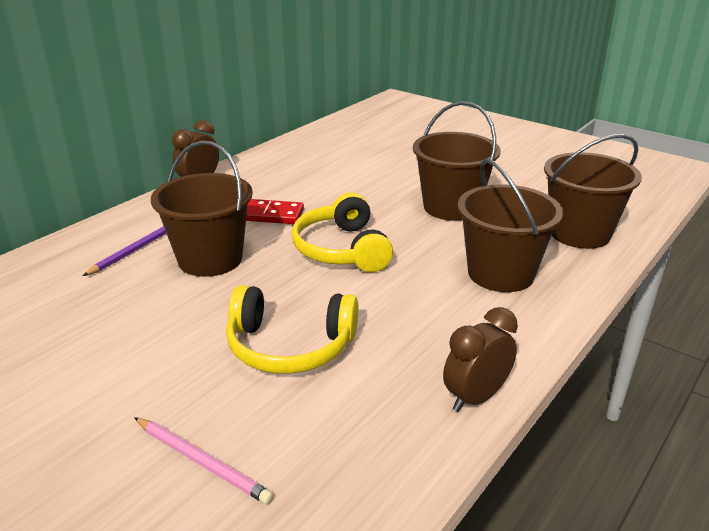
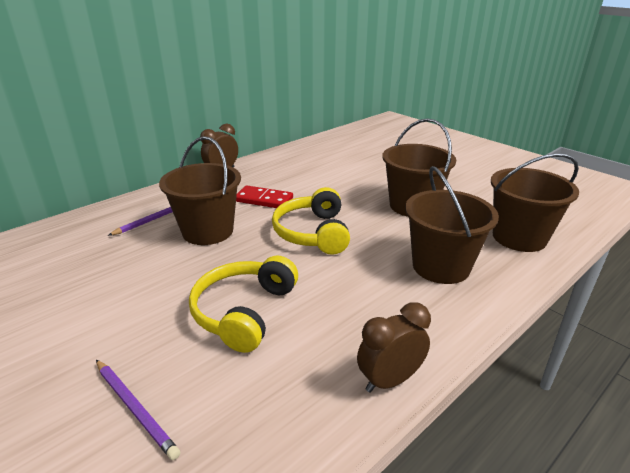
camera: 10 degrees right, 0 degrees up
pink pencil [134,417,274,504] -> purple pencil [96,360,180,460]
yellow headphones [226,285,358,374] -> yellow headphones turned 90 degrees clockwise [189,255,298,353]

